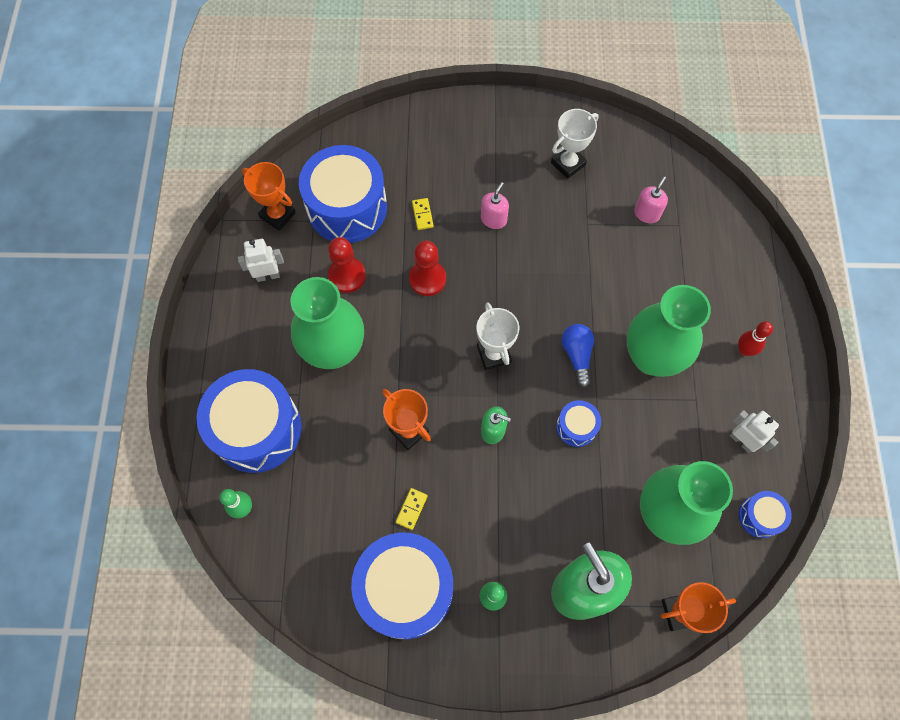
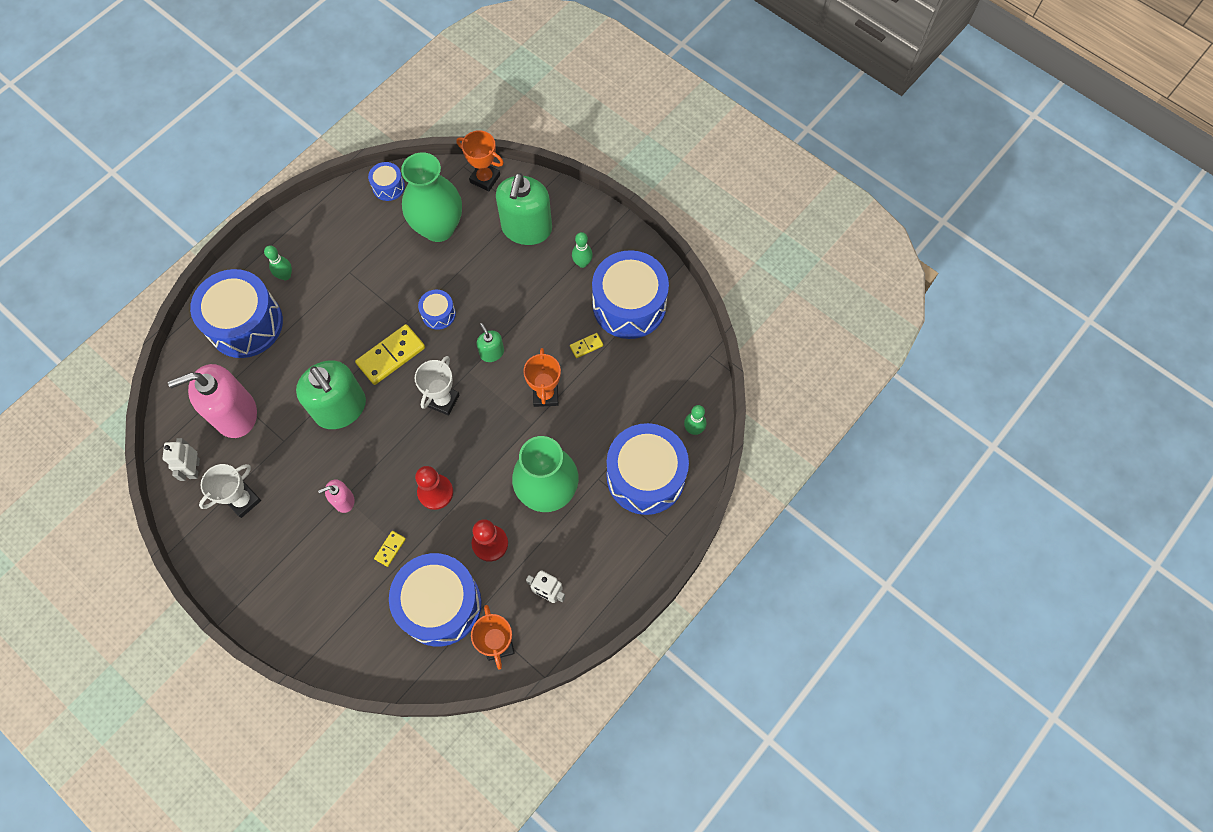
camera: 140 degrees left, 0 degrees up
white trophy [551,109,599,179] -> white trophy turned 45 degrees counterclockwise [199,464,261,518]
blue light bulb [561,324,594,388] -> yellow domino [355,324,425,385]
green vase [627,285,711,377] -> none
pink soap dispenser [634,176,668,223] -> pink soap dispenser [168,364,257,438], size x2.12
white robot [730,410,779,453] -> white robot moved to [163,438,200,481]
red bowling pin [738,321,773,356] -> green bowling pin [264,245,292,280]
none -> blue drum [190,269,283,358]
none -> green soap dispenser [296,360,366,429]

